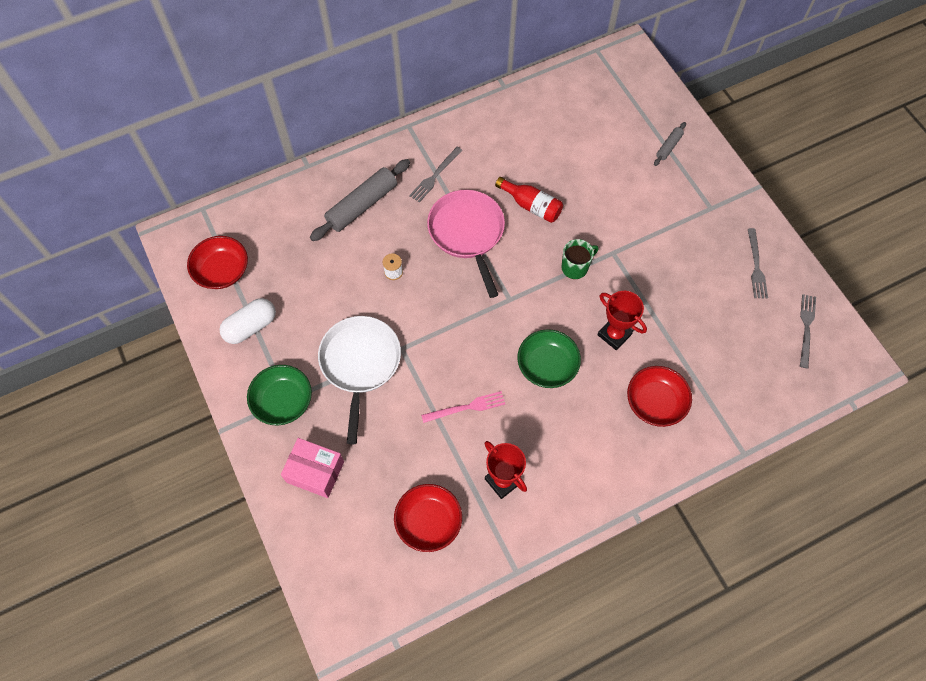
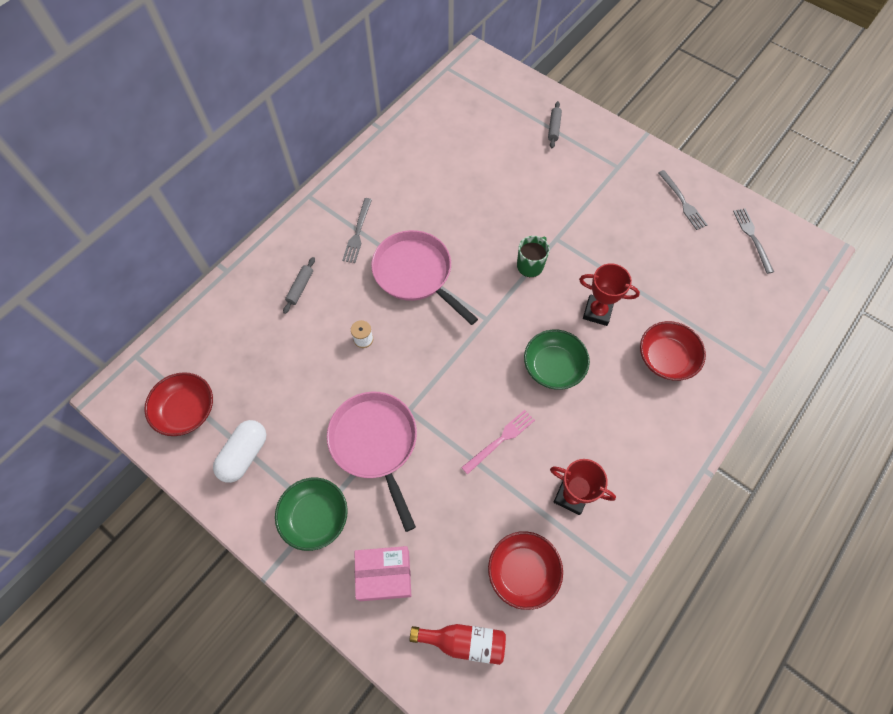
camera: 25 degrees left, 0 degrees up
grey rolling pin [310,159,410,241] -> grey rolling pin [283,257,315,314], size x0.49
white pan [318,316,401,444] -> pink pan [327,392,417,532]
red bottle [495,177,563,223] -> red bottle moved to [410,624,506,665]

